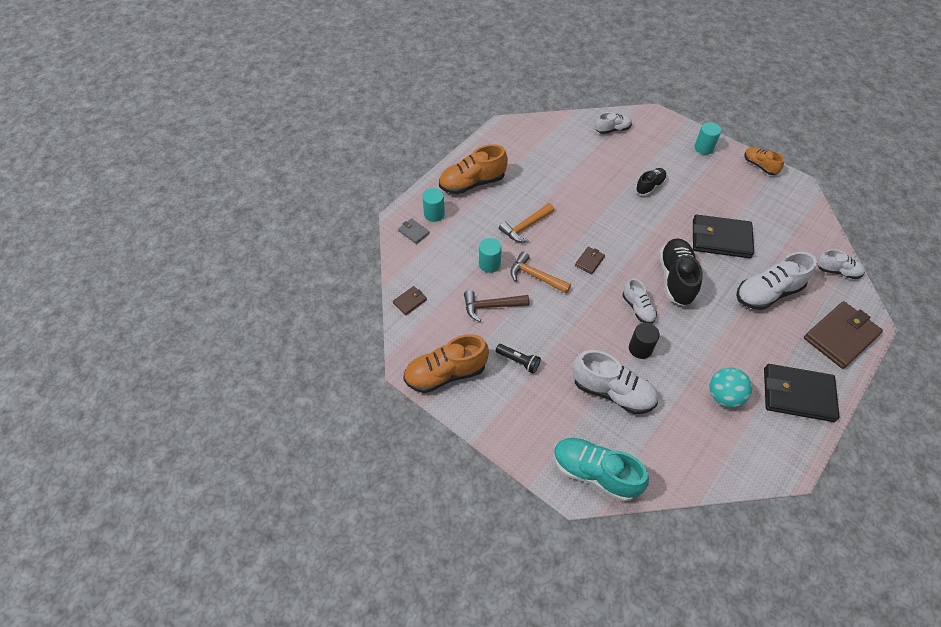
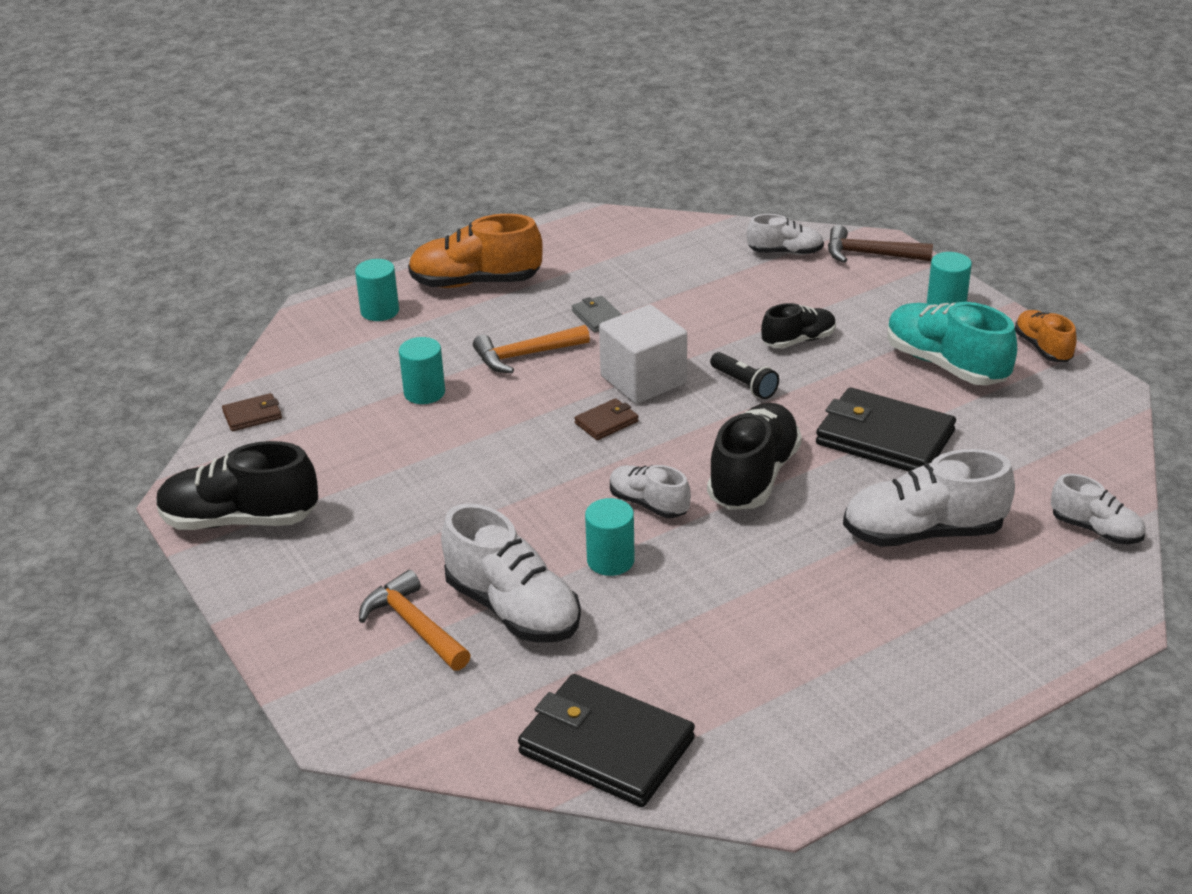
camera: 20 degrees right, 20 degrees down
grey wallet [398,218,430,244] -> grey wallet moved to [572,296,622,332]
orange shoe [403,334,489,393] -> black shoe [156,441,318,530]
brown hammer [464,290,529,322] -> brown hammer moved to [828,225,933,263]
black flashlight [496,344,541,374] -> black flashlight moved to [710,352,779,399]
orange hammer [510,252,571,294] -> orange hammer moved to [359,570,471,671]
turquoise shoe [553,438,649,502] -> turquoise shoe moved to [887,302,1017,386]
white shoe [623,278,657,324] -> white shoe turned 135 degrees clockwise [610,465,691,518]
black cylinder [629,323,660,359] -> turquoise cylinder [585,498,635,576]
turquoise ball [709,367,752,408] -> none
black wallet [764,364,839,422] -> black wallet moved to [518,674,695,807]
brown wallet [804,301,883,369] -> none
none -> white cube [599,305,687,404]

